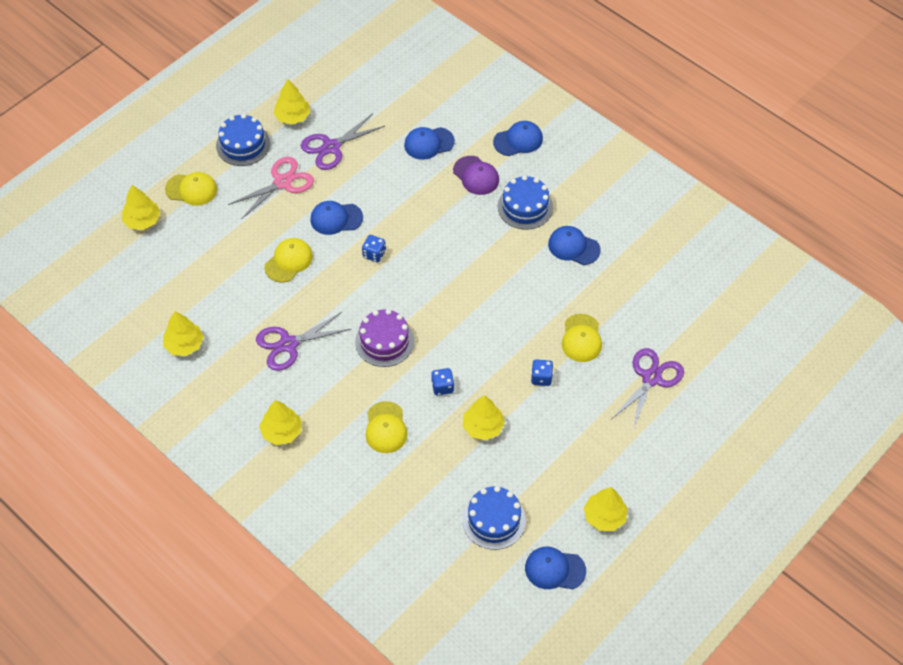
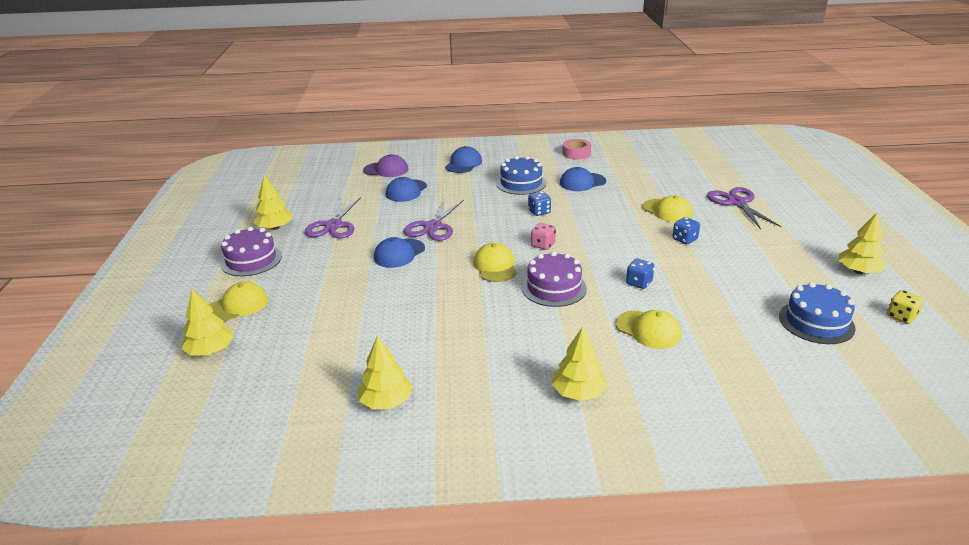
camera: 45 degrees left, 25 degrees down
blue cake [216,114,270,166] -> purple cake [220,227,282,276]
pink scissors [228,157,314,219] -> none
purple scissors [256,312,351,371] -> purple scissors moved to [404,200,464,241]
yellow cap [264,238,313,283] -> yellow cap moved to [473,243,517,282]
blue dice [362,235,386,262] -> blue dice moved to [528,192,551,216]
purple cap [453,156,499,195] -> purple cap moved to [363,154,408,177]
yellow tree [463,395,505,440] -> none
blue cap [525,547,586,589] -> yellow dice [887,290,924,324]
none -> pink dice [531,223,556,250]
none -> pink tape [562,139,591,160]

